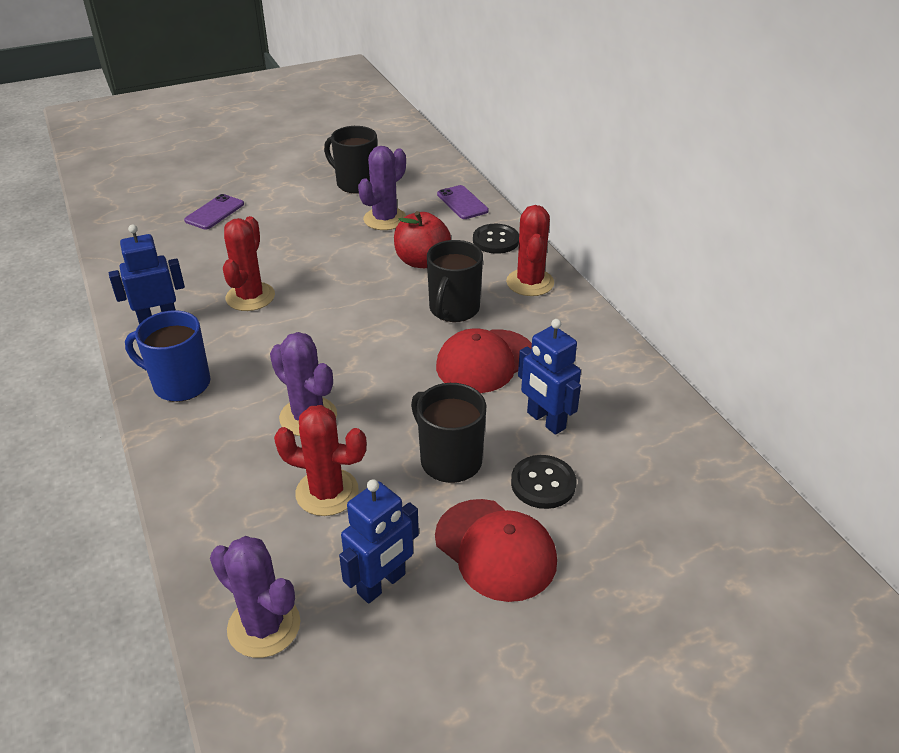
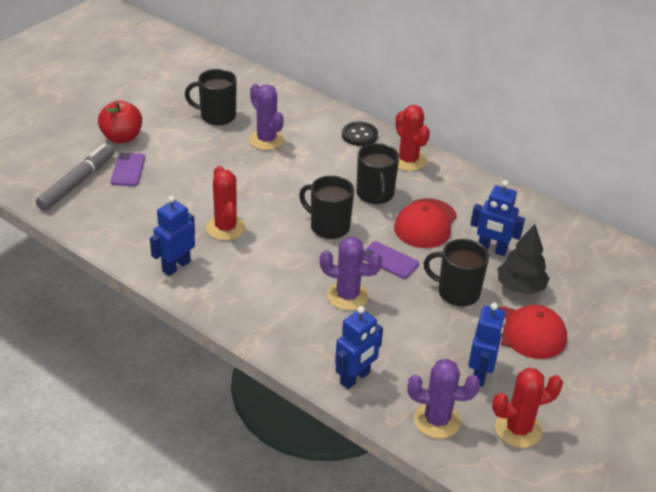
camera: 30 degrees left, 0 degrees up
blue mug [125,310,211,402] -> none
red cactus [274,405,367,516] -> red cactus moved to [492,368,563,448]
purple cactus [358,146,406,230] -> purple cactus turned 45 degrees counterclockwise [249,84,284,150]
red apple [394,211,451,268] -> red apple moved to [98,101,142,143]
purple phone [437,185,489,219] -> purple phone moved to [363,241,419,279]
black button [511,455,576,509] -> black tree [497,224,550,295]
none -> grey marker [36,143,115,211]
none -> black mug [299,175,354,239]
none -> blue robot [335,306,383,389]

